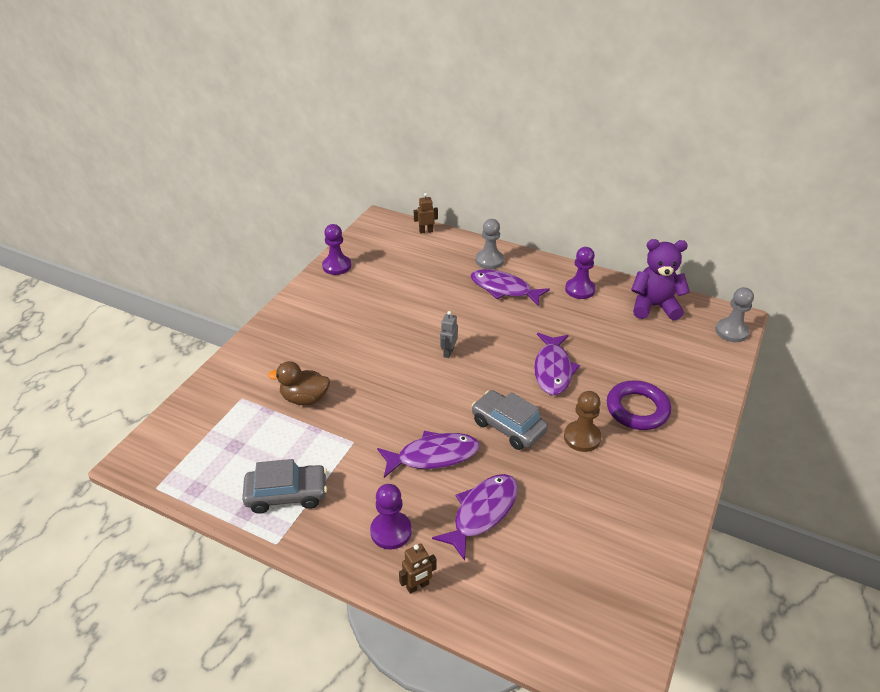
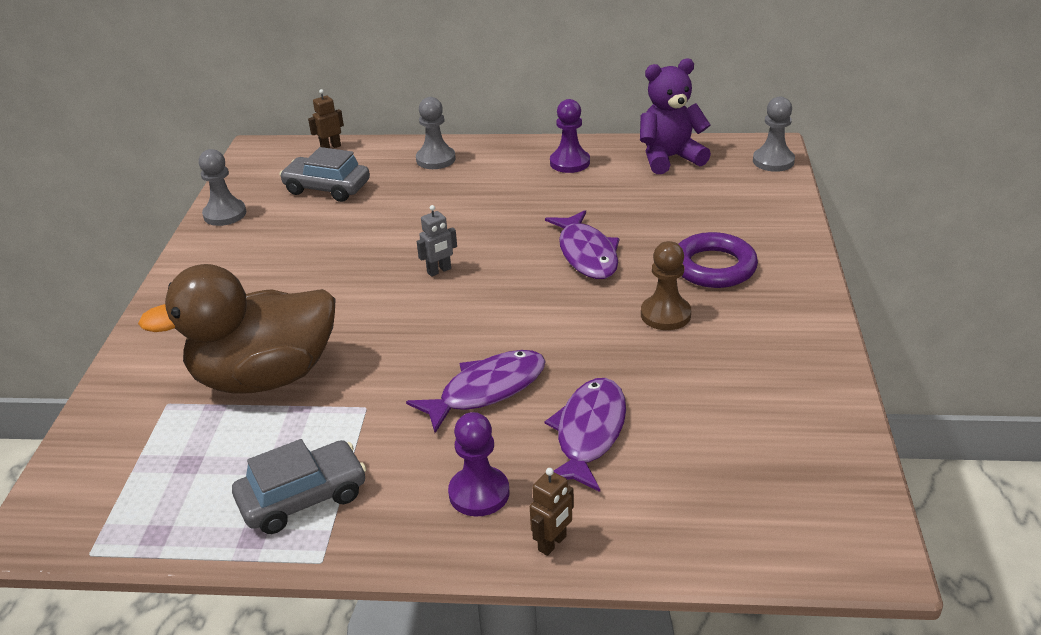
camera: 20 degrees left, 5 degrees down
brown duck [268,361,330,405] -> brown duck [138,264,336,394], size x1.98
purple pawn [322,224,351,275] -> grey pawn [199,149,246,226]
grey robot [440,311,458,358] -> grey robot turned 120 degrees counterclockwise [417,205,457,277]
purple fish [470,269,550,306] -> none
grey car [472,390,548,450] -> grey car moved to [279,147,370,202]

